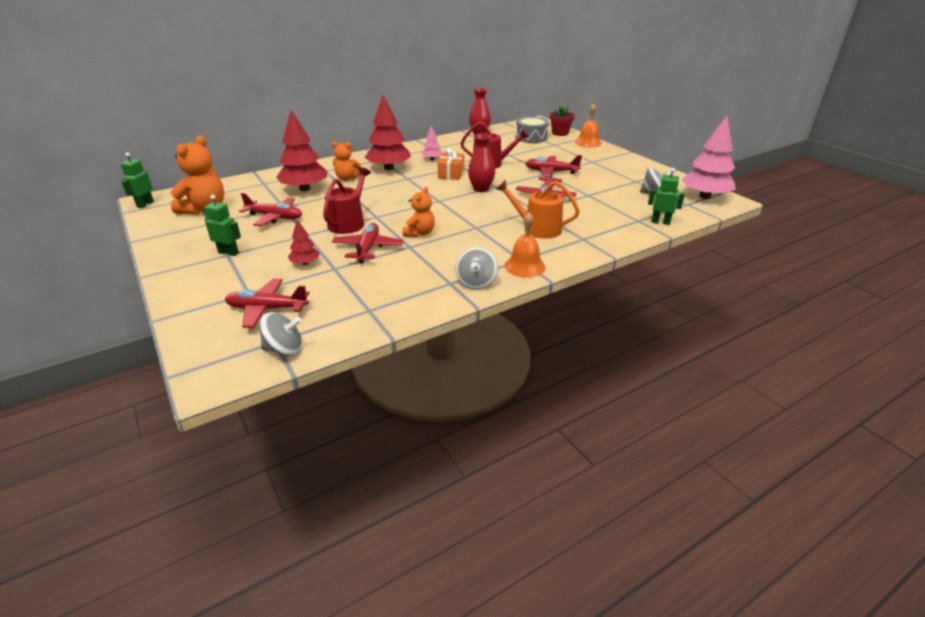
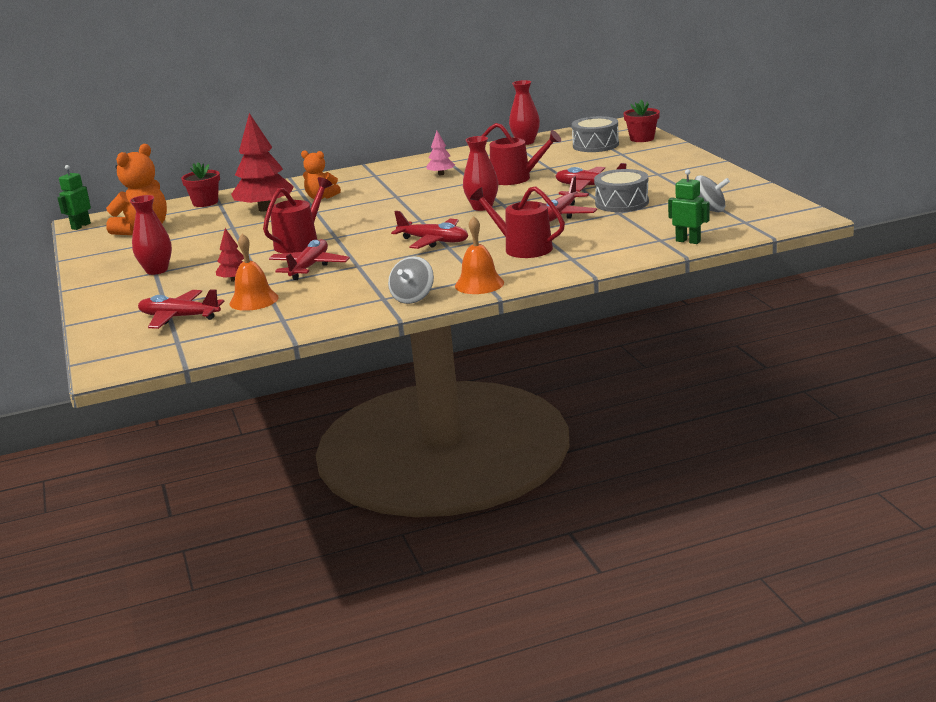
camera: 15 degrees right, 10 degrees down
green robot [204,195,241,256] -> red vase [130,195,172,275]
red plane [239,193,302,227] -> red plane moved to [391,211,468,249]
grey spinning top [259,312,302,356] -> none
red tree [365,94,411,170] -> none
orange teddy bear [403,187,435,237] -> none
orange gift [438,148,464,180] -> none
orange watering can [496,179,580,239] -> red watering can [470,186,565,258]
orange bell [575,103,602,148] -> orange bell moved to [229,234,279,311]
pink tree [681,116,736,199] -> none
none -> red flower pot [181,162,220,207]
none -> grey drum [594,169,649,212]

